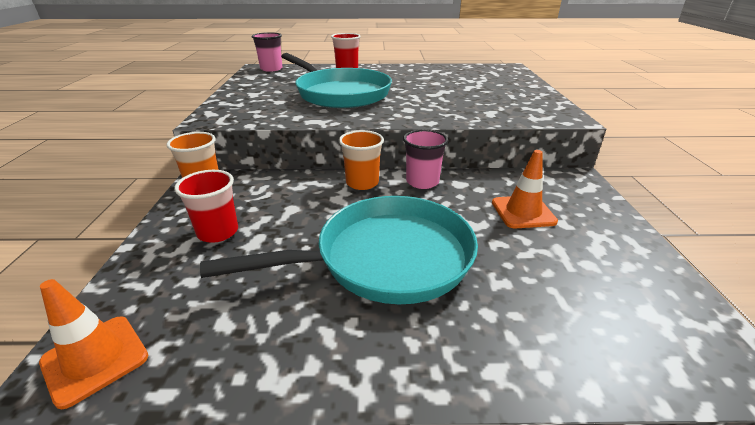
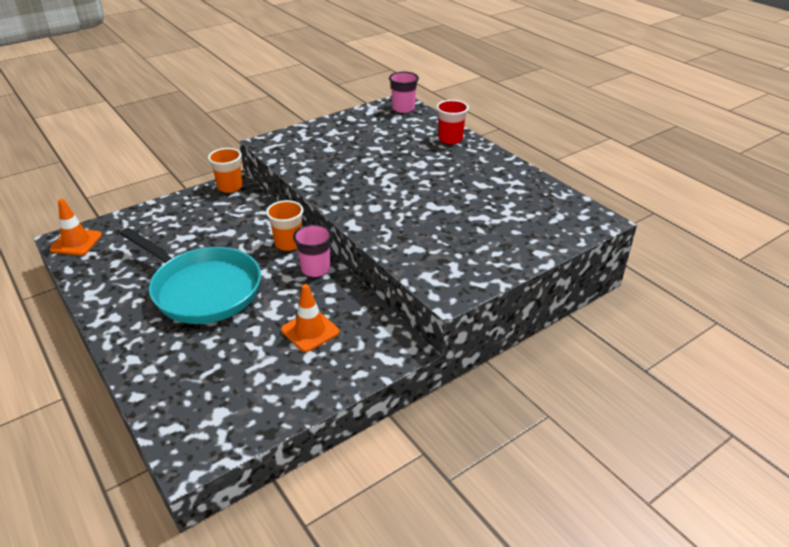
camera: 55 degrees right, 5 degrees up
red cup [175,170,238,243] -> none
turquoise pan [281,53,392,108] -> none

